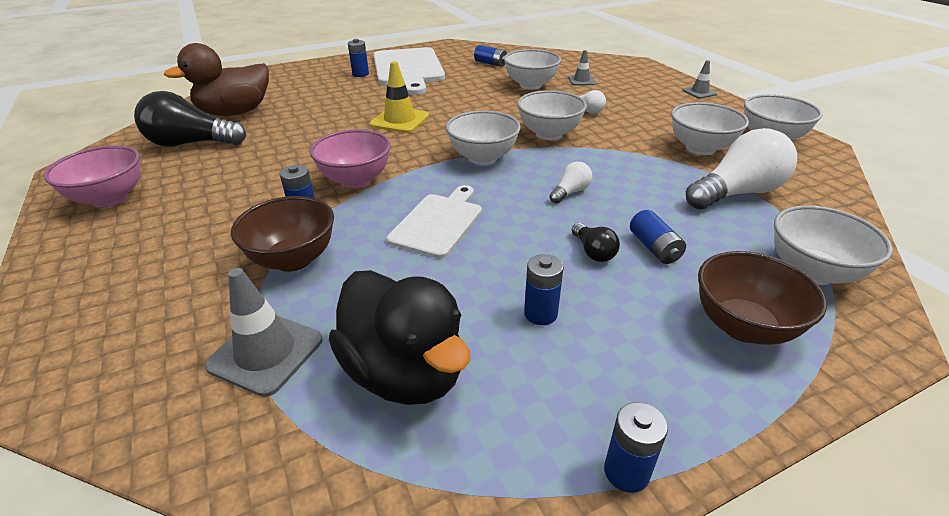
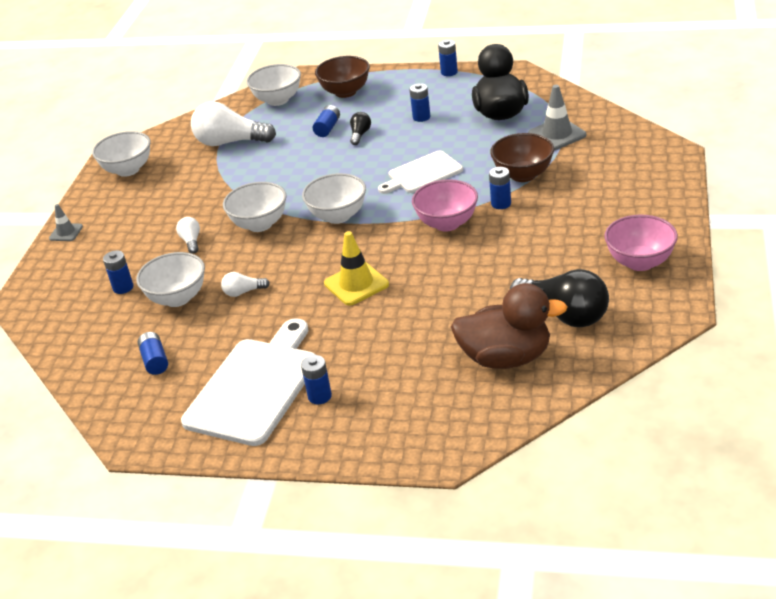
camera: 140 degrees left, 0 degrees up
white light bulb [549,162,592,204] -> white light bulb moved to [221,272,270,297]
grey traffic cone [568,50,596,86] -> blue battery [103,250,133,294]
white bowl [671,102,749,155] -> none

